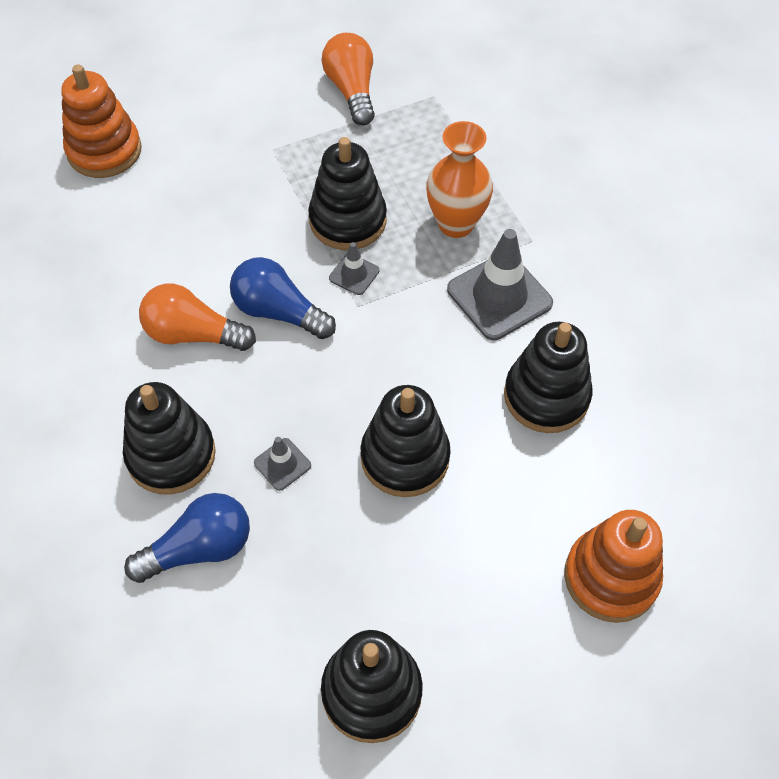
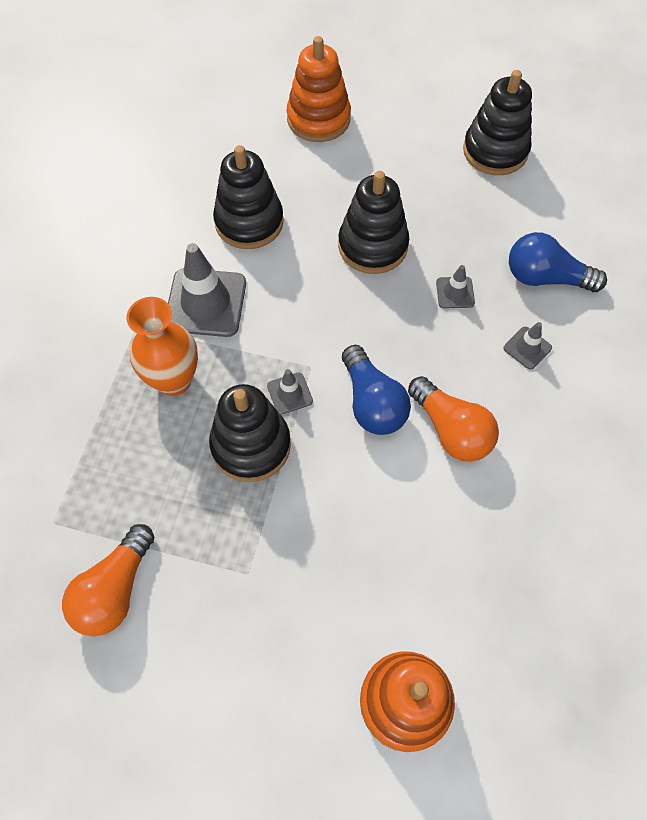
camera: 140 degrees left, 5 degrees up
black stacking toy [123,382,216,495] -> grey traffic cone [504,322,552,370]

